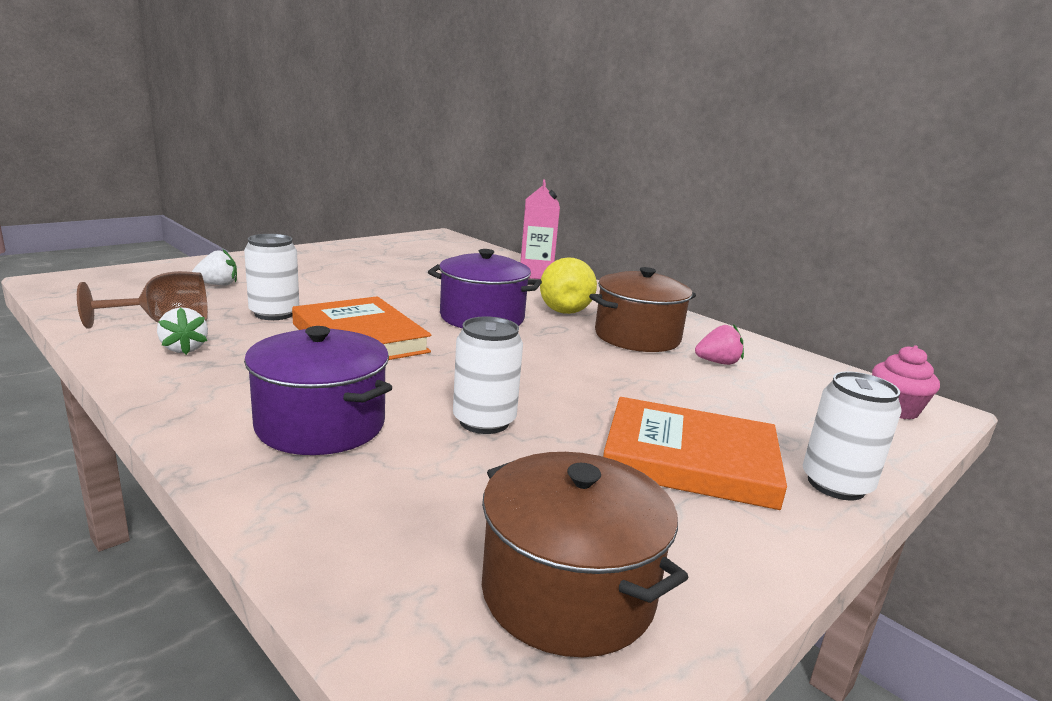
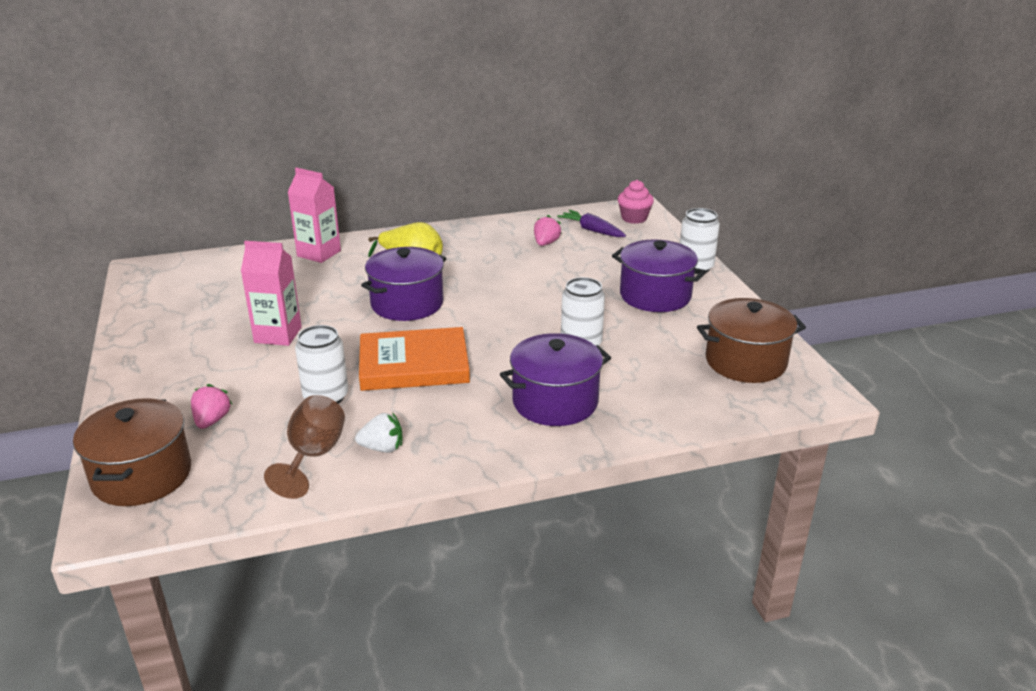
camera: 60 degrees left, 10 degrees up
white strawberry [192,249,237,286] -> pink strawberry [191,384,232,429]
brown pot [589,267,696,352] -> brown pot moved to [73,398,191,506]
orange book [603,397,787,510] -> purple pot [612,239,706,312]
none -> pink carton [241,241,302,346]
none -> purple carrot [557,210,626,237]

